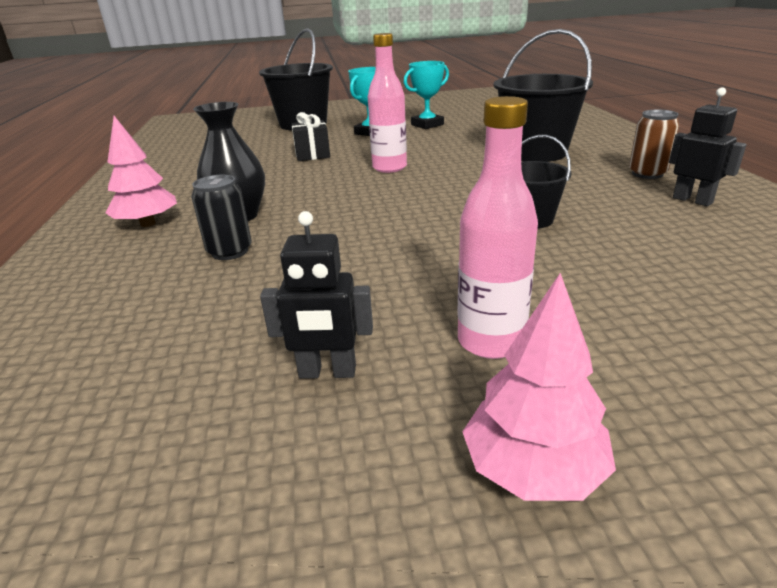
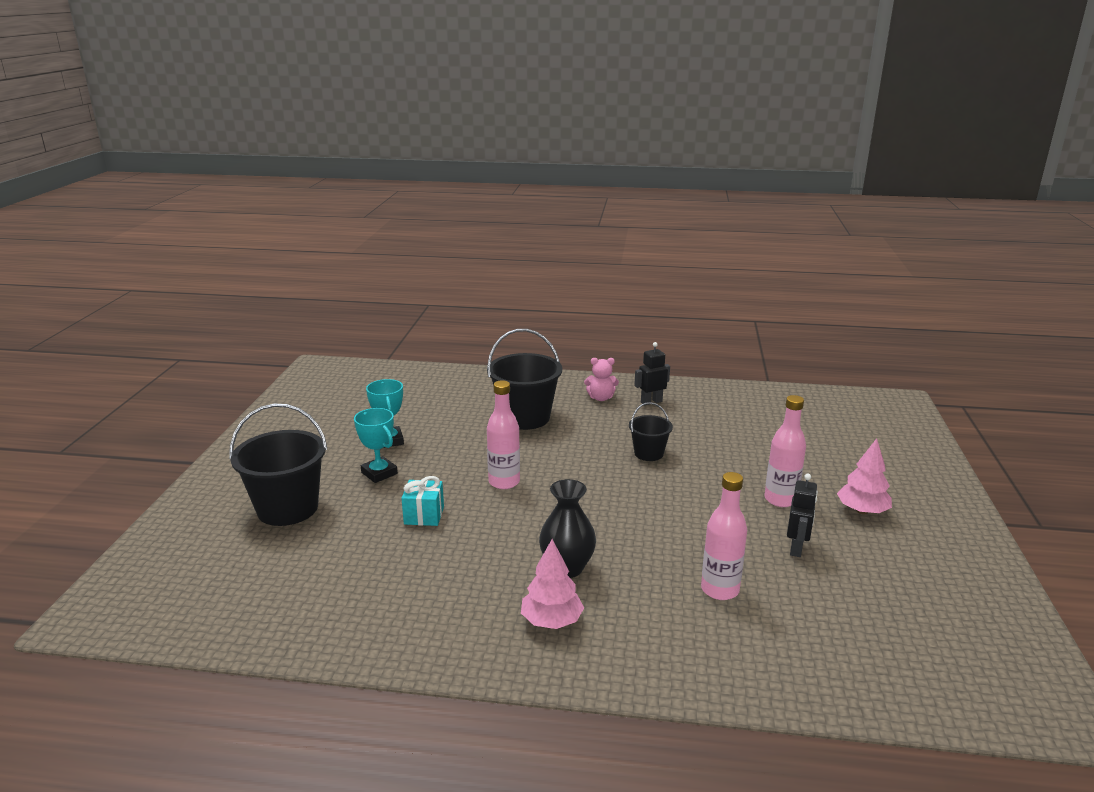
camera: 75 degrees left, 5 degrees down
black can [191,175,252,260] -> none
black gift [291,112,330,161] -> turquoise gift [401,476,444,526]
brown can [629,110,680,179] -> pink teddy bear [584,358,619,401]
none -> pink bottle [701,472,747,600]

